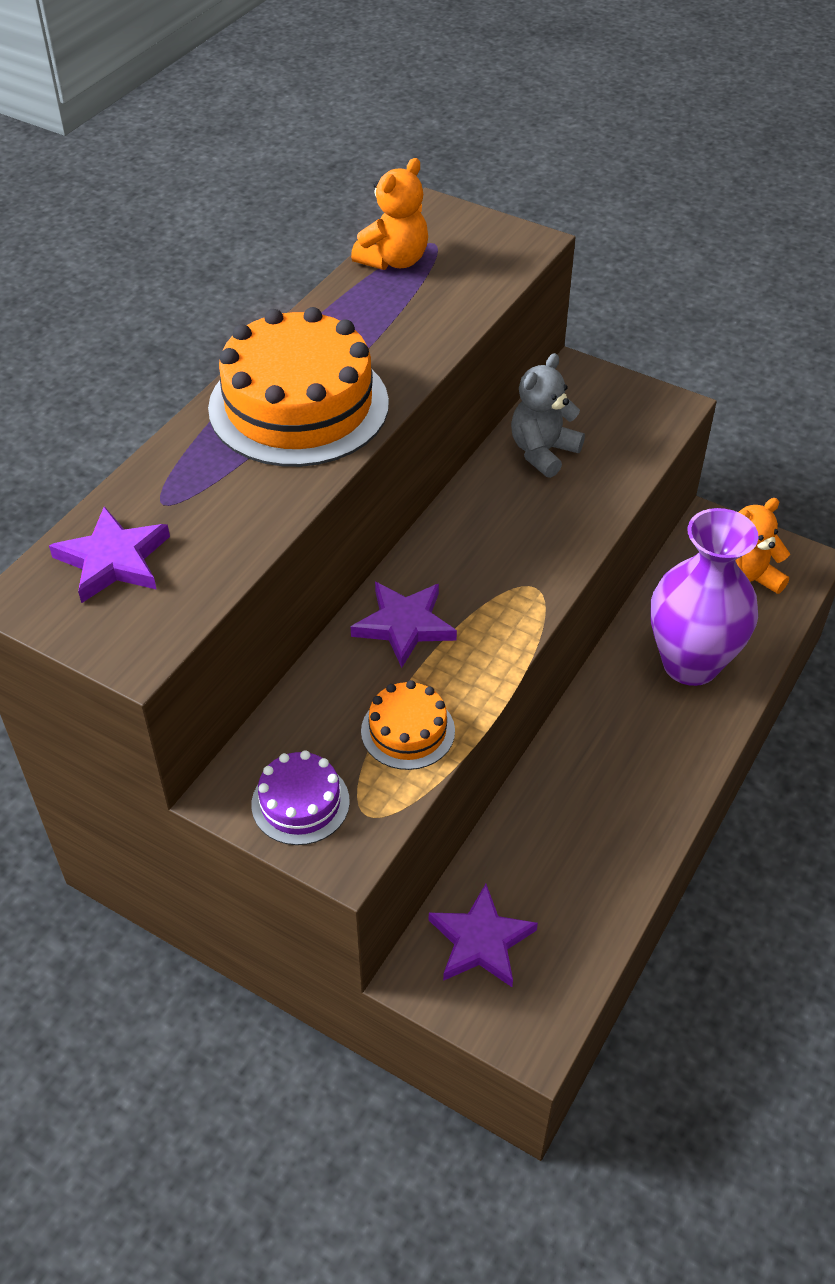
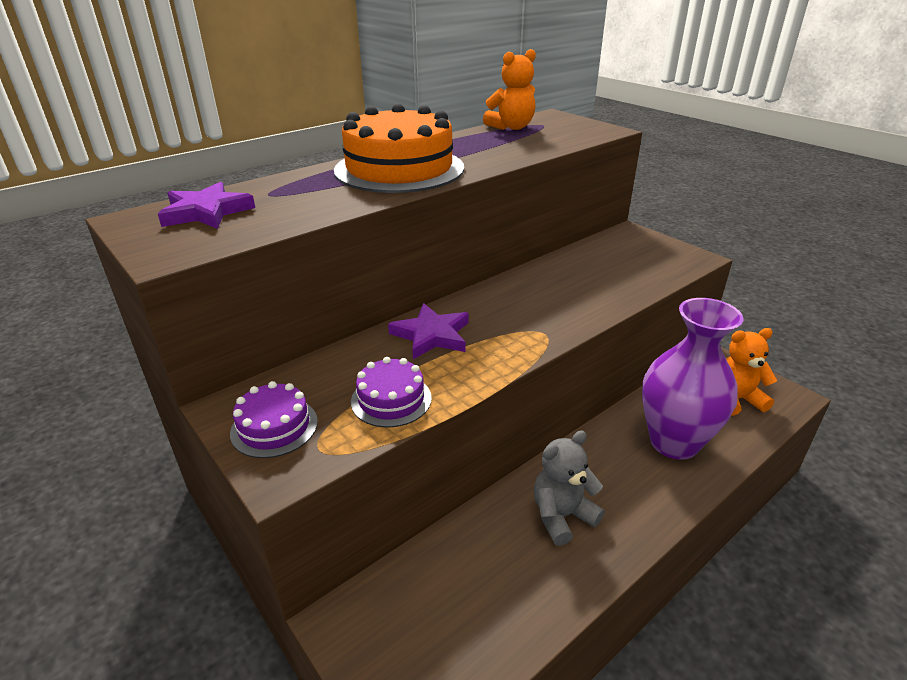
camera: 20 degrees right, 15 degrees down
orange cake [361,680,455,770] -> purple cake [351,357,432,427]
purple star [429,884,538,987] -> none
grey teddy bear [511,353,585,478] -> grey teddy bear moved to [534,431,605,546]

